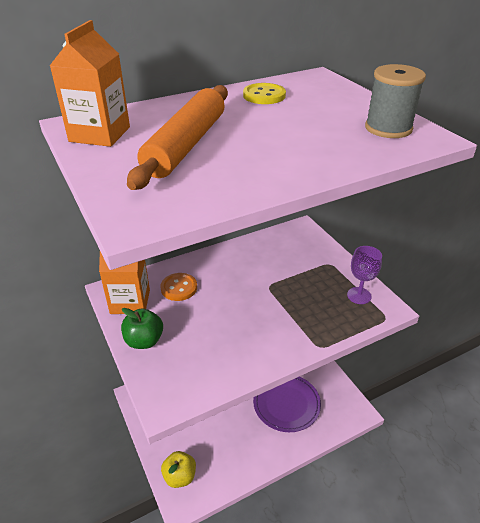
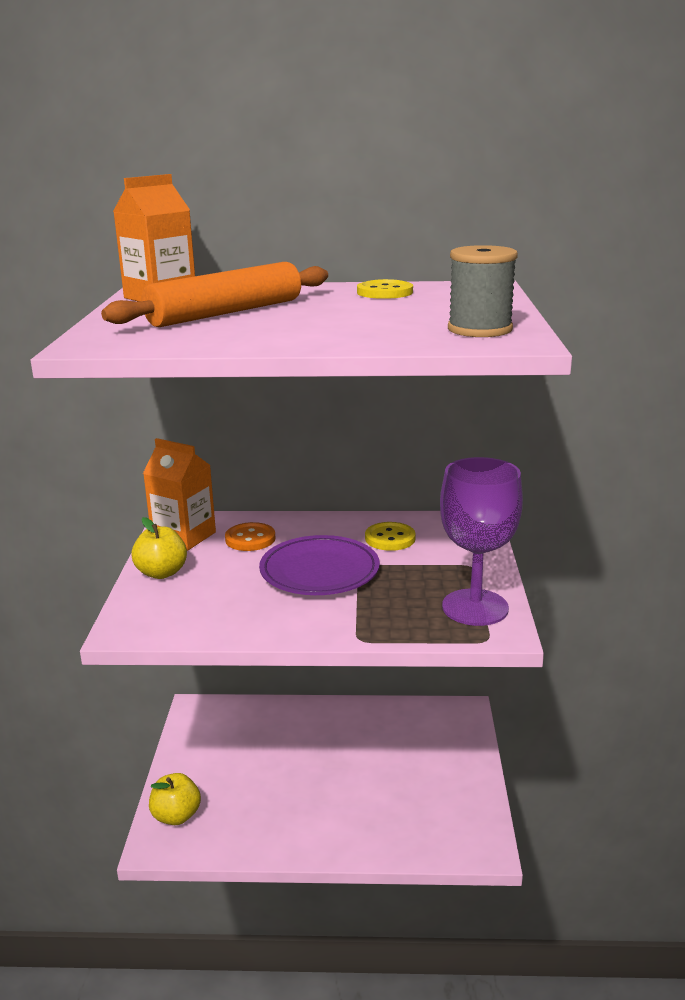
camera: 30 degrees right, 15 degrees down
green apple [121,308,163,349] -> yellow apple [131,517,187,579]
purple plate [253,376,321,432] -> purple plate moved to [259,535,380,595]
purple goblet [347,246,382,304] -> purple goblet [440,457,523,626], size x1.75
none -> yellow button [365,522,416,551]

